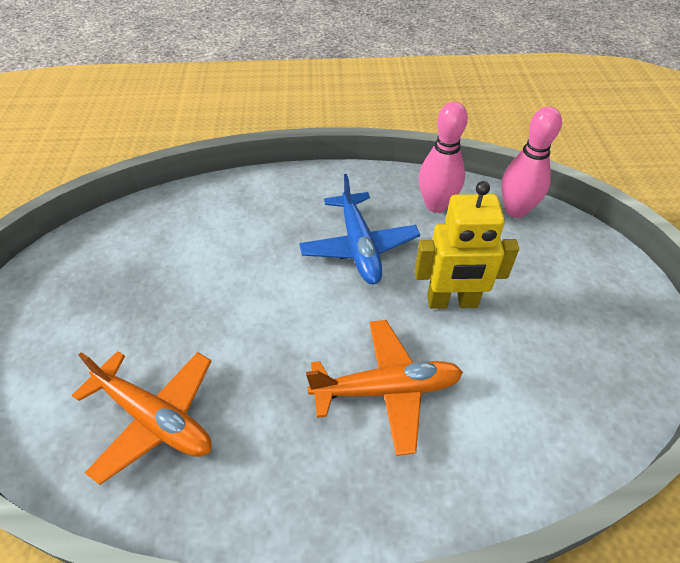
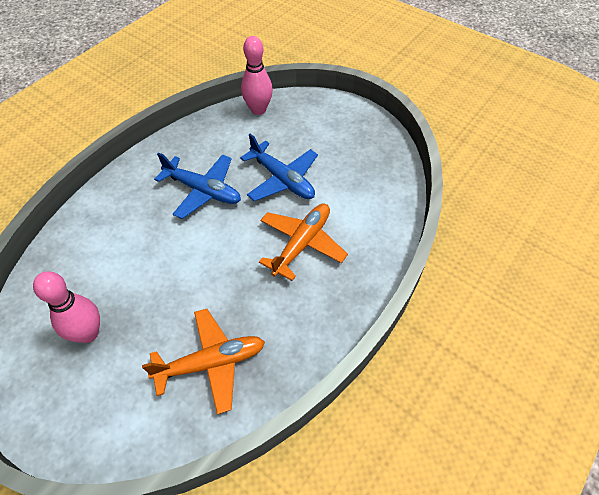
camera: 50 degrees left, 5 degrees up
yellow robot [414,181,519,309] -> blue plane [240,134,318,201]
pink bowling pin [418,102,468,213] -> pink bowling pin moved to [33,271,100,343]

